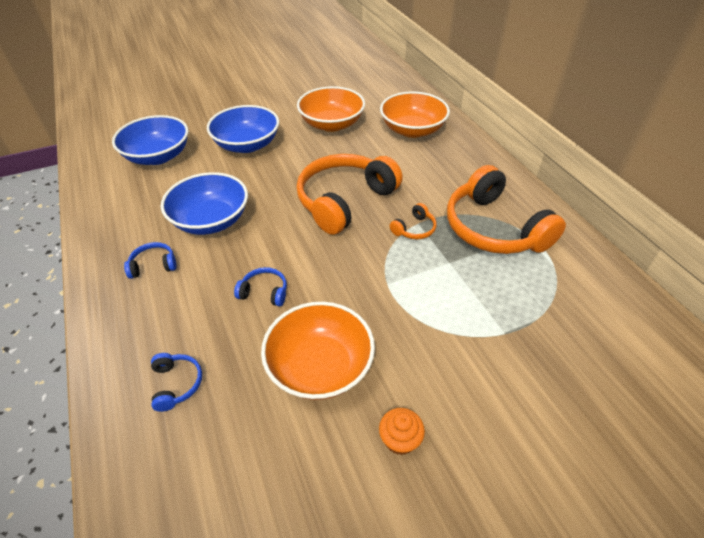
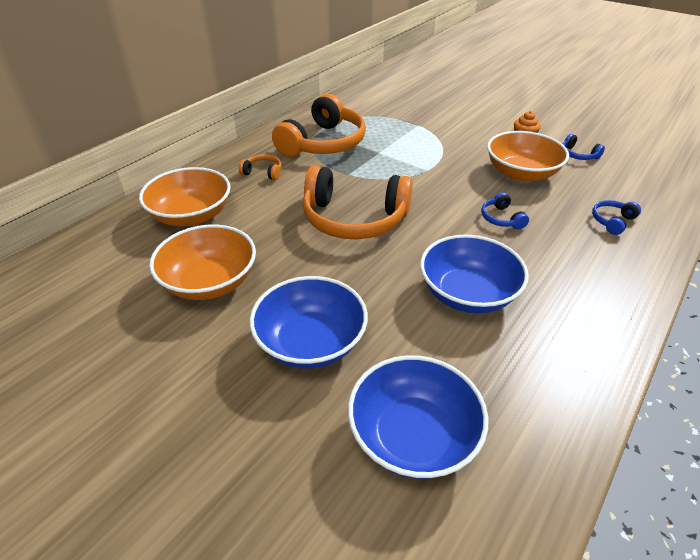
camera: 120 degrees left, 5 degrees down
blue headphones [124,242,177,279] -> blue headphones moved to [563,134,605,160]
orange headphones [390,203,436,239] -> orange headphones moved to [239,154,281,180]

